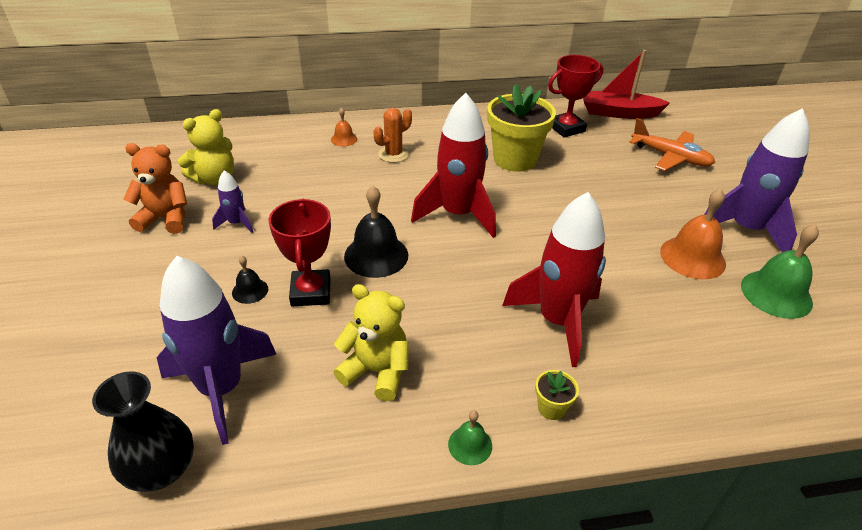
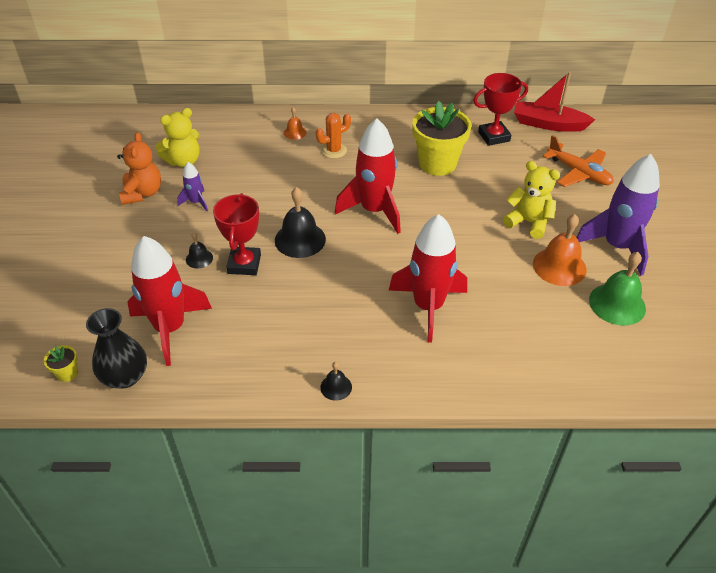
camera: 10 degrees right, 5 degrees up
orange teddy bear [123,143,187,234] -> orange teddy bear turned 75 degrees clockwise [117,132,161,205]
purple rocket [157,256,277,445] -> red rocket [127,236,212,366]
yellow teddy bear [334,284,409,401] -> yellow teddy bear moved to [503,161,560,239]
green bell [448,410,492,465] -> black bell [320,362,352,401]
yellow flower pot [535,370,579,420] -> yellow flower pot moved to [44,345,78,382]

